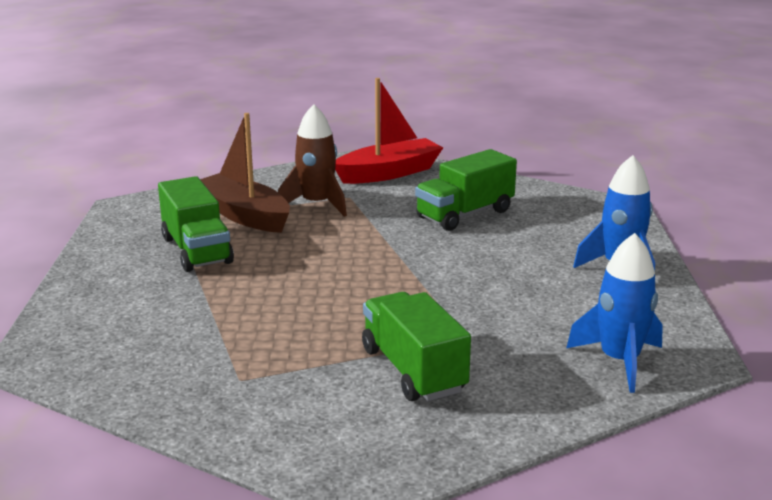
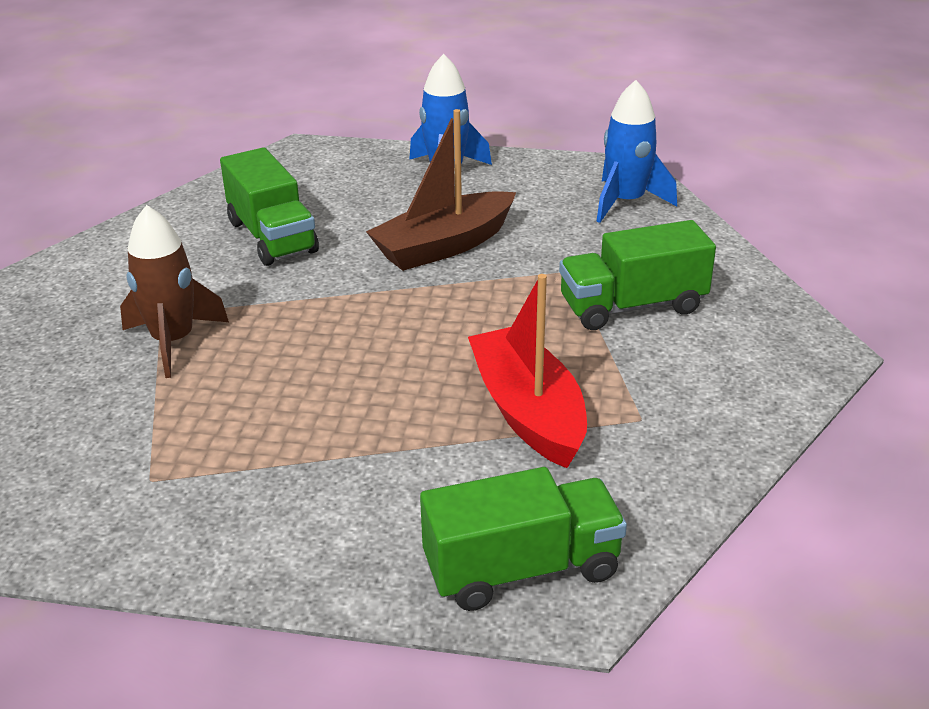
camera: 80 degrees left, 10 degrees up
green truck [158,176,234,272] -> green truck moved to [420,467,627,611]
brown boat [200,113,290,233] -> brown boat moved to [366,109,516,271]
red boat [335,78,443,184] -> red boat moved to [468,274,587,468]

